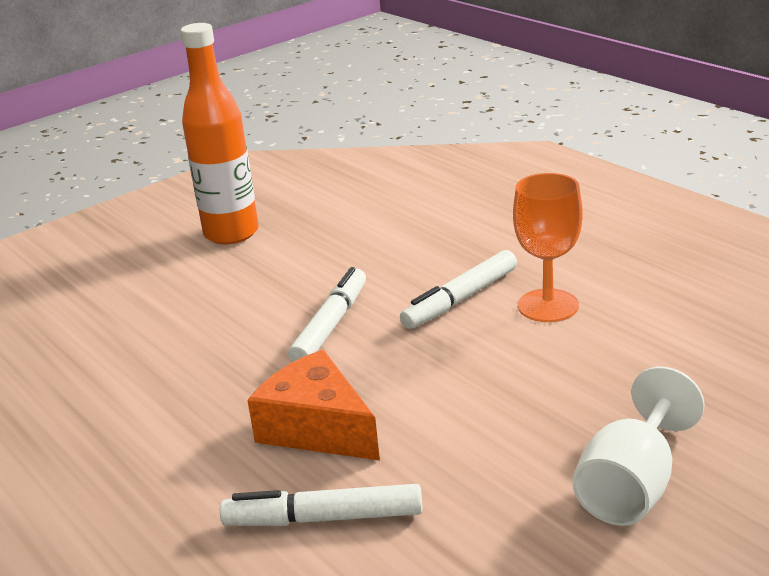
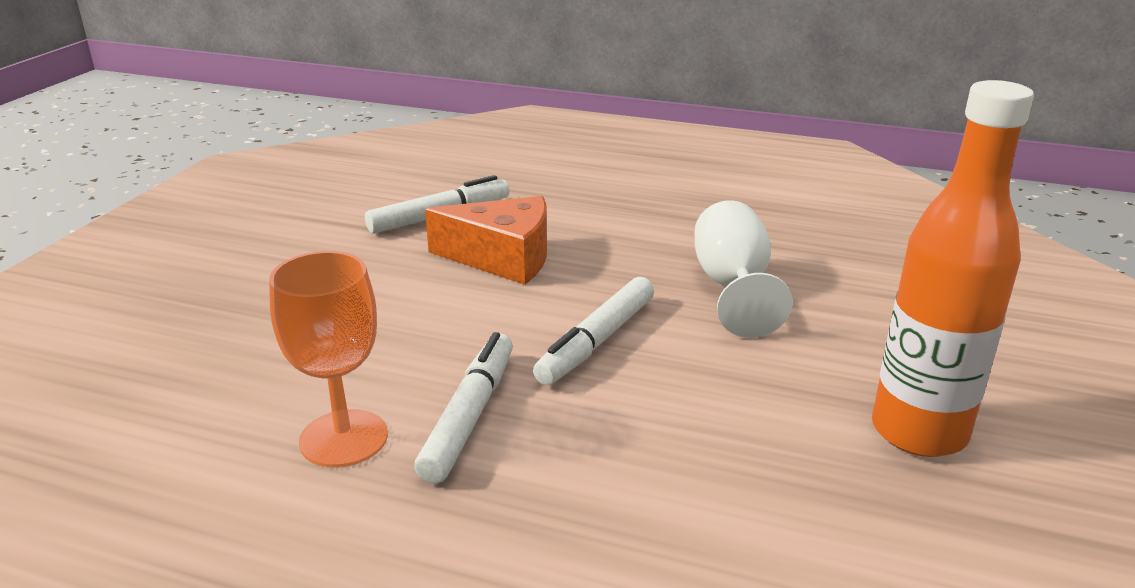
camera: 145 degrees right, 0 degrees up
white marker [288,267,366,362] -> white marker turned 45 degrees clockwise [533,277,654,385]
white goblet [572,366,705,526] -> white goblet moved to [695,200,793,338]

